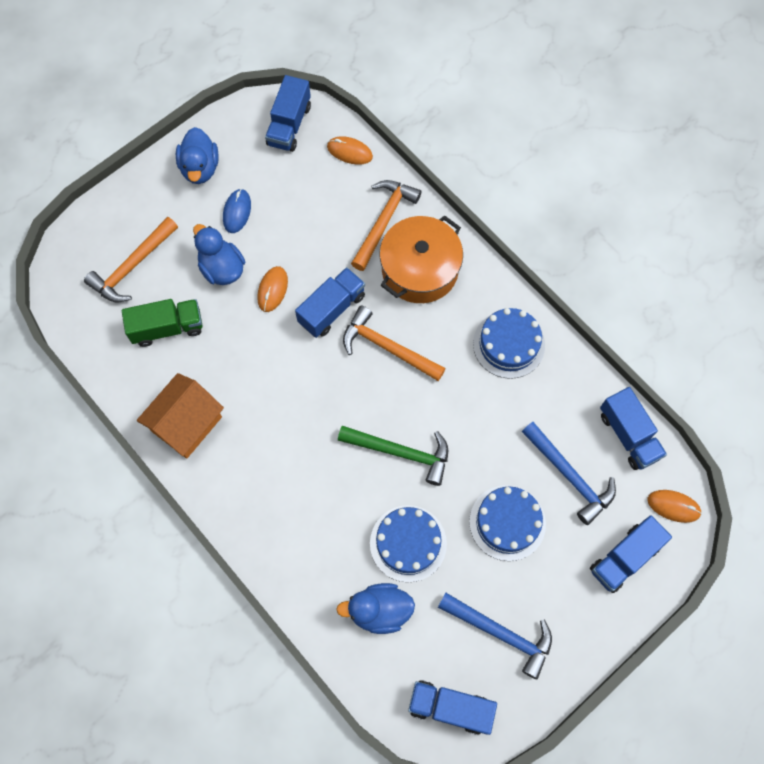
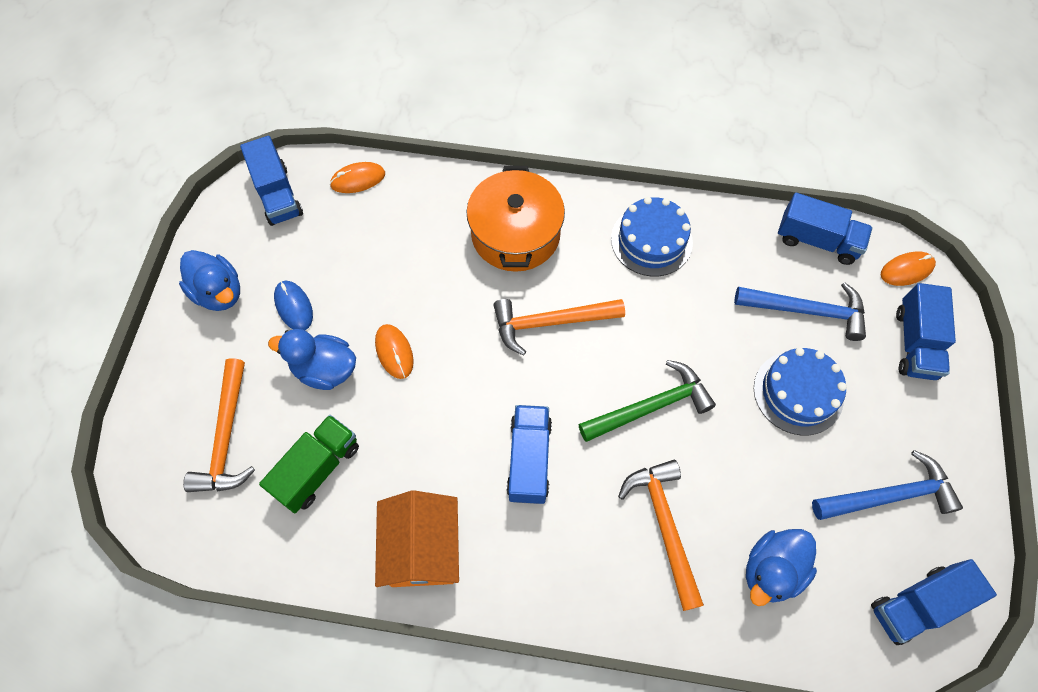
camera: 40 degrees left, 5 degrees down
blue truck [295,267,365,338] -> blue truck moved to [506,405,552,504]
orange hammer [351,180,421,271] -> orange hammer moved to [618,460,704,611]
blue cake [370,505,447,582] -> none

